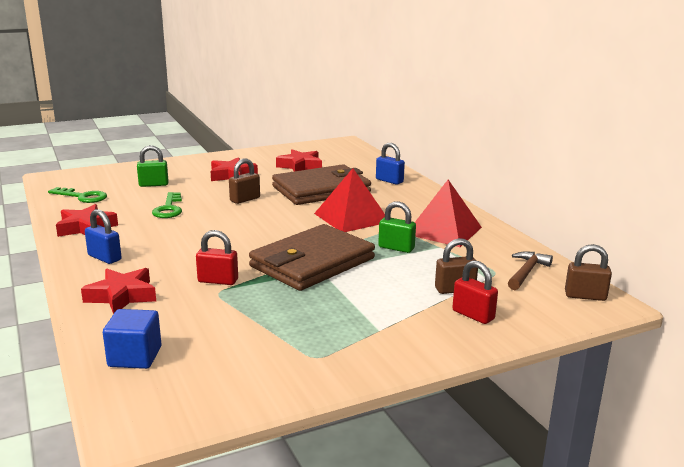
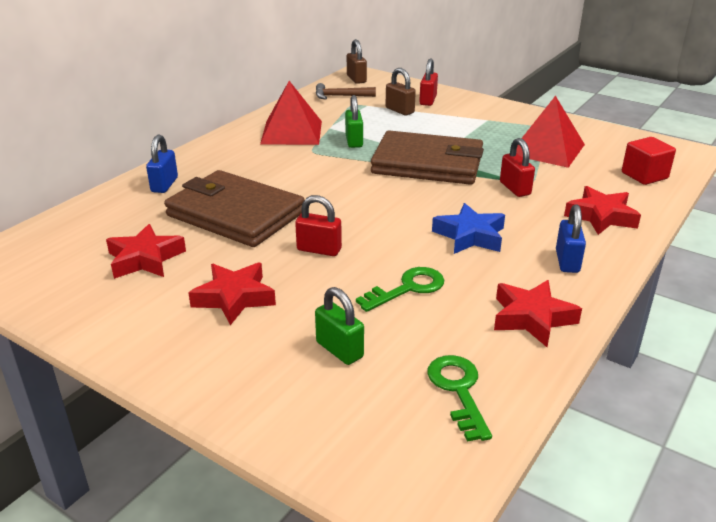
camera: 120 degrees left, 10 degrees up
blue cube [103,309,161,369] -> red cube [622,137,676,185]
brown padlock [229,159,260,204] -> red padlock [295,195,342,256]
red pyramid [314,168,385,232] -> red pyramid moved to [509,96,585,168]
none -> blue star [432,203,505,254]

